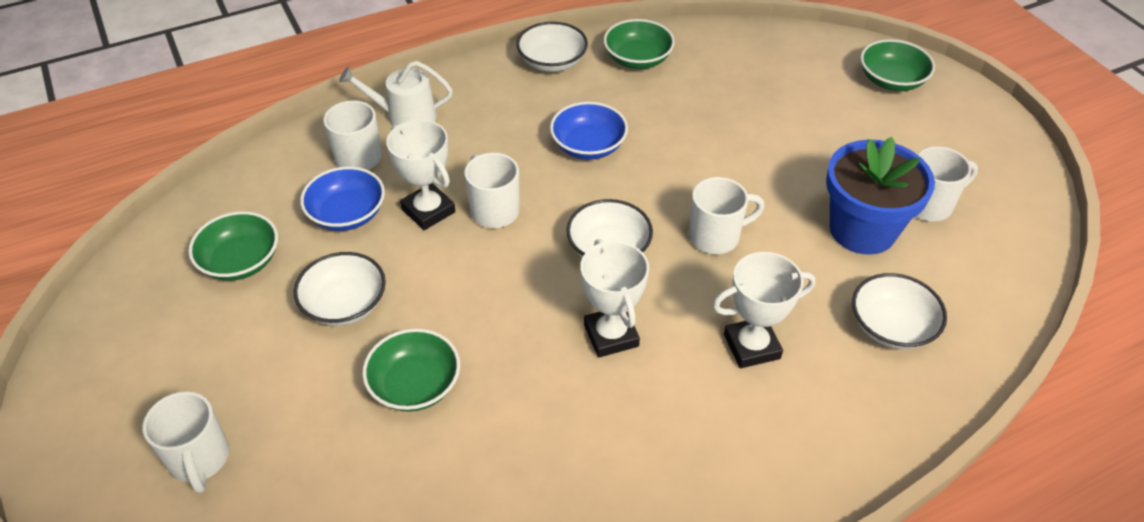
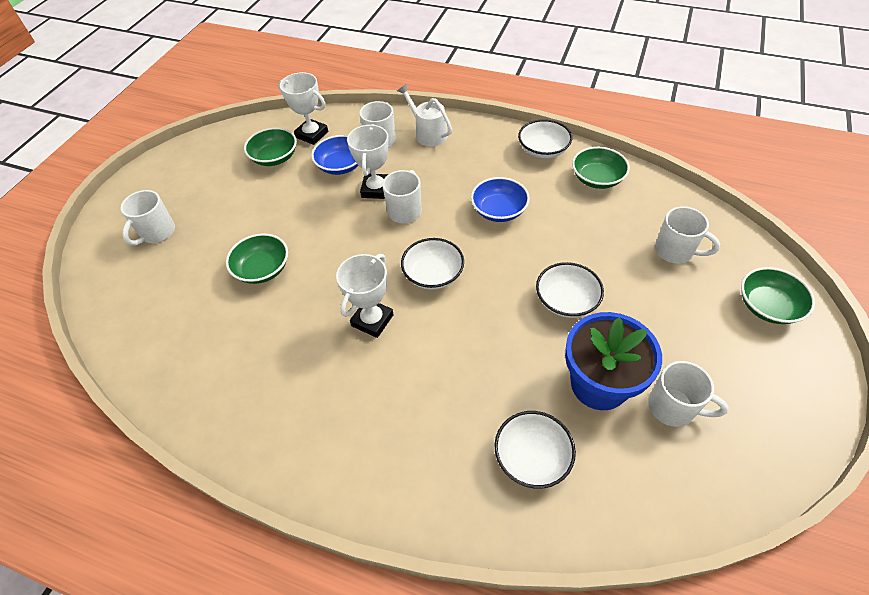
camera: 50 degrees right, 5 degrees up
white bowl [294,252,386,326] -> white bowl moved to [536,262,604,318]
white mug [689,177,765,254] -> white mug moved to [655,206,720,264]
white trophy [713,252,816,368] -> white trophy moved to [278,72,328,145]

